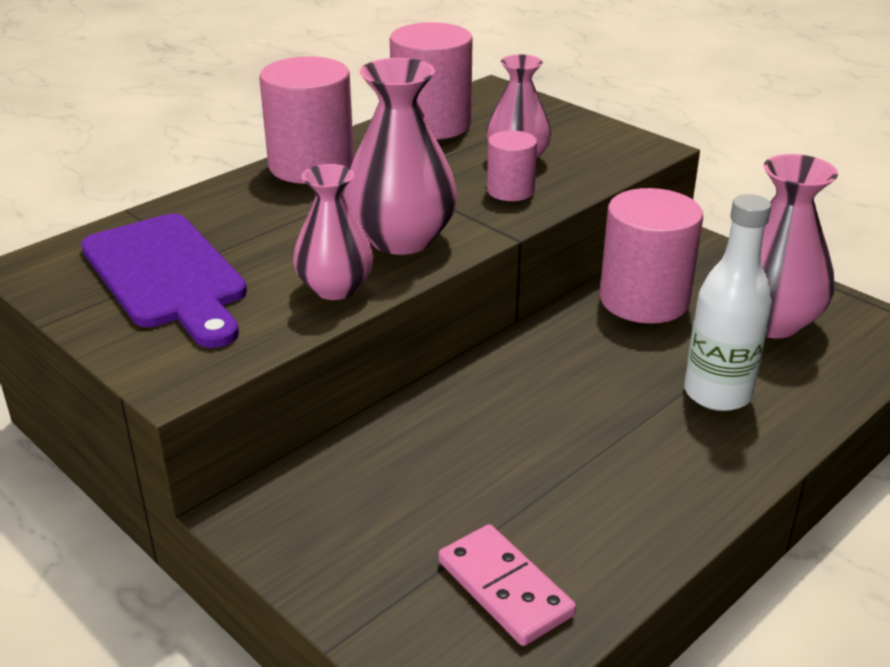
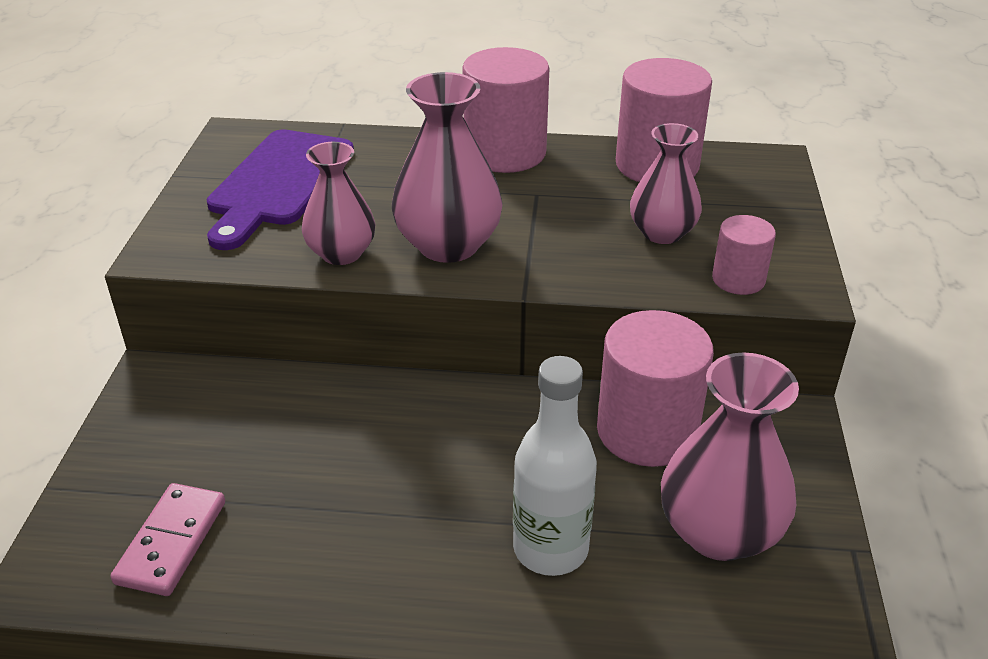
camera: 50 degrees right, 5 degrees up
pink cylinder [487,130,537,201] -> pink cylinder moved to [712,215,776,295]

